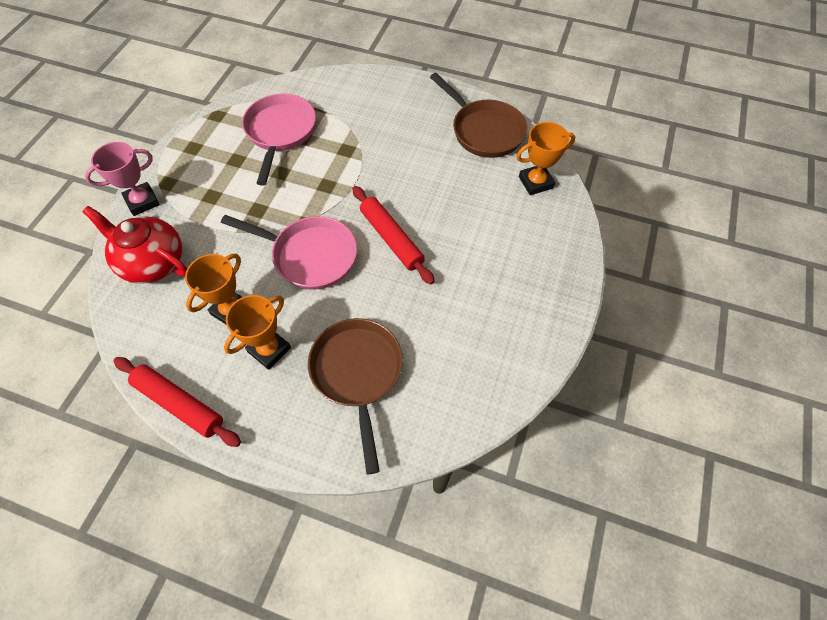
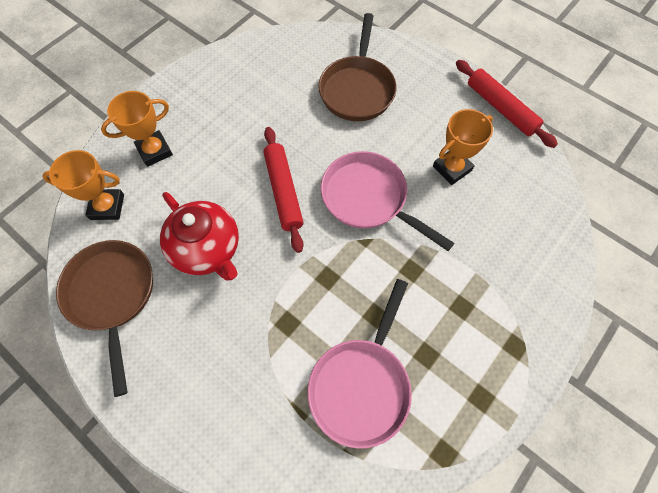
camera: 160 degrees left, 5 degrees up
red teapot [82,206,187,284] -> red teapot moved to [160,192,239,280]
pink trophy [85,142,160,216] -> none
orange trophy [224,295,291,370] -> orange trophy moved to [101,91,173,167]

